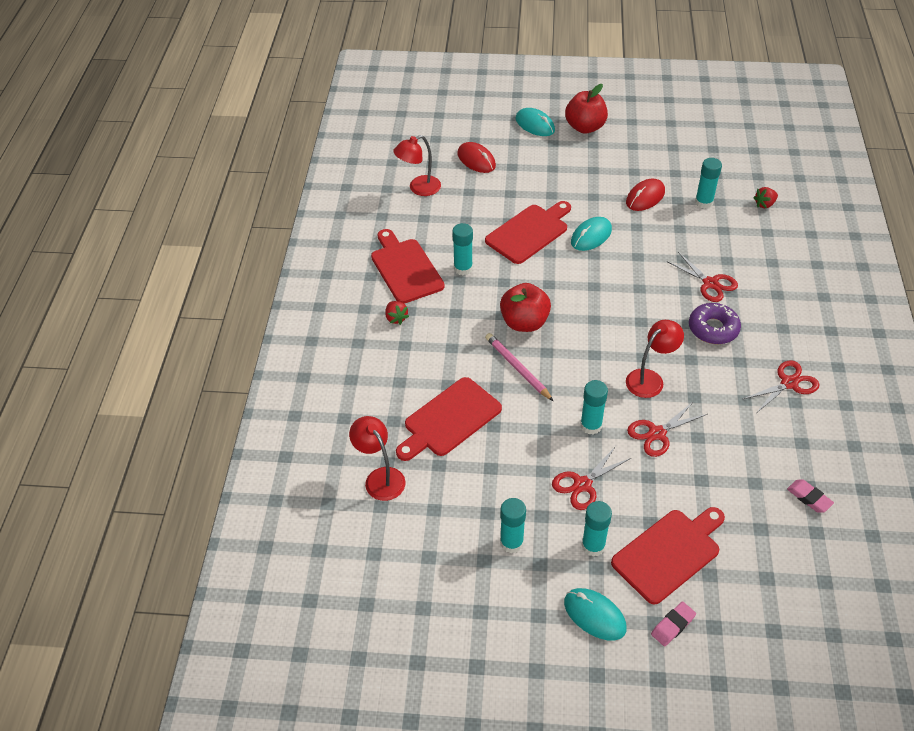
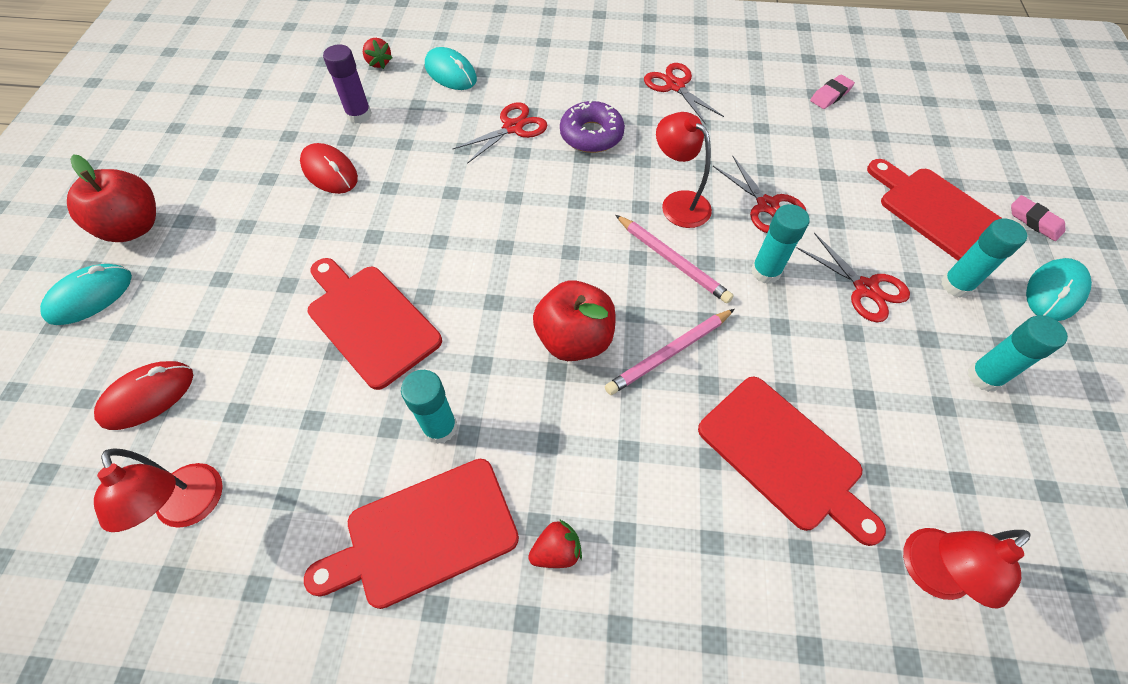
camera: 90 degrees left, 10 degrees up
turquoise mouse [571,217,612,251] -> turquoise mouse moved to [425,47,477,90]
turquoise glue stick [695,158,722,209] -> purple glue stick [323,45,372,124]
none -> pink pencil [616,215,734,303]

